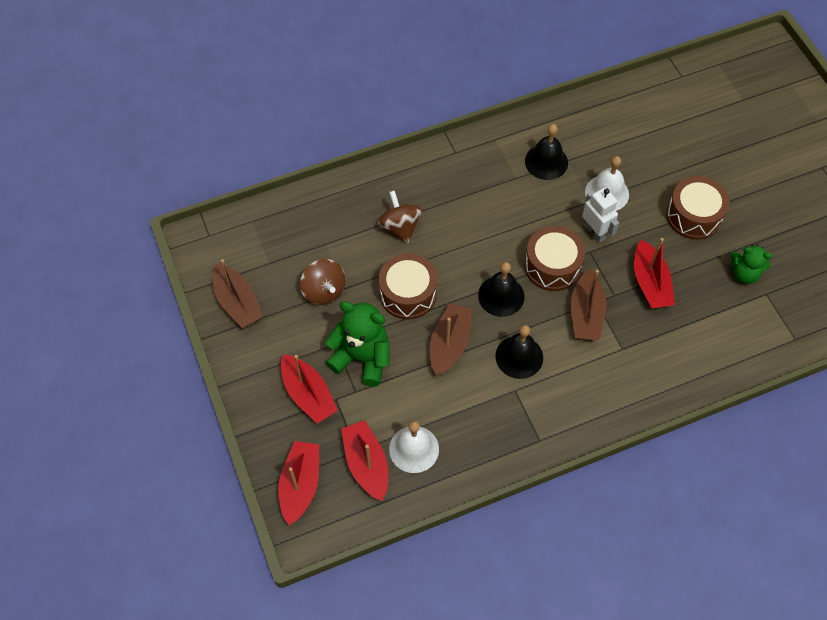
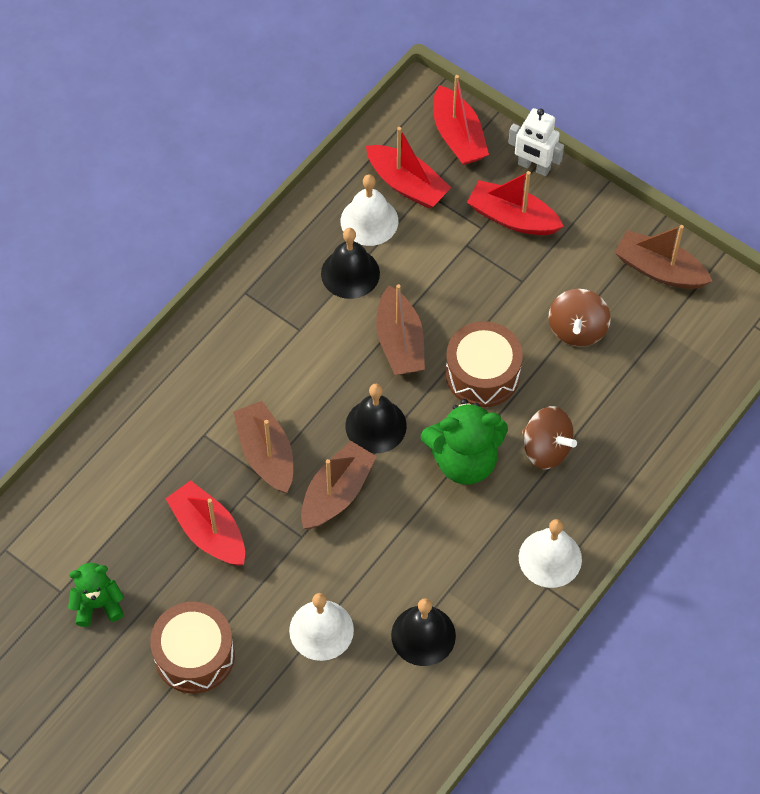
camera: 150 degrees right, 0 degrees up
brown spinning top [300,259,345,305] -> brown spinning top turned 105 degrees counterclockwise [549,289,611,346]
green teddy bear [325,301,390,387] -> green teddy bear moved to [421,399,508,485]
black bell [495,325,543,379] -> black bell moved to [321,228,380,299]
brown drum [524,226,585,291] -> brown boat [301,441,377,529]
white robot [582,187,619,243] -> white robot moved to [508,108,564,176]
none -> white bell [519,519,582,588]

